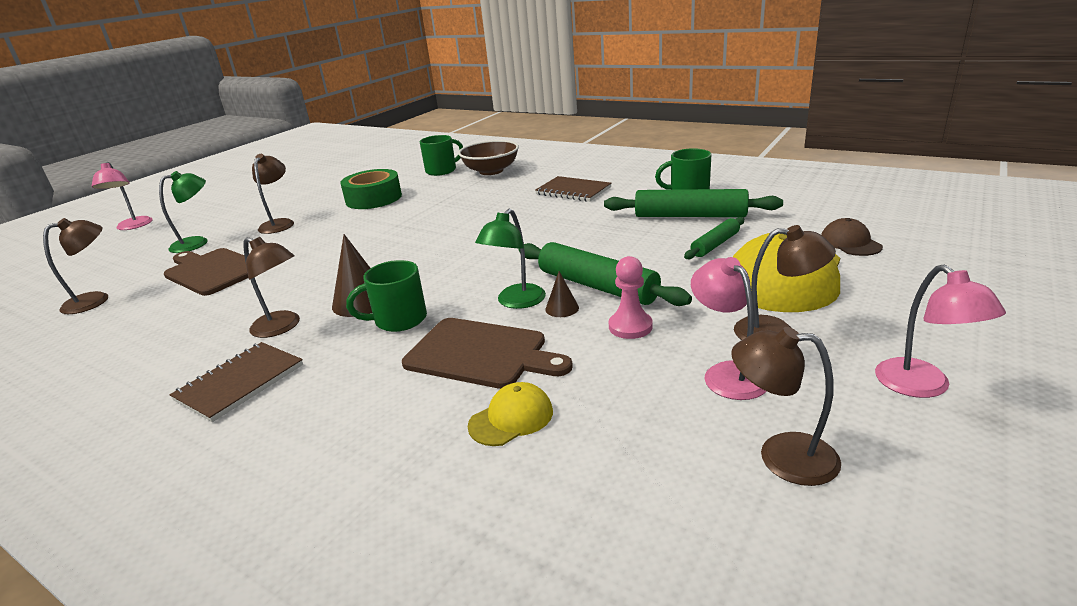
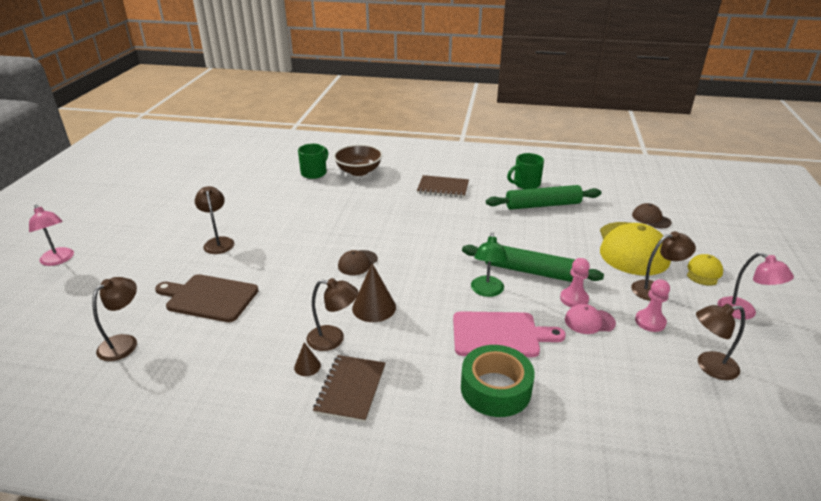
camera: 25 degrees left, 5 degrees up
green lamp [159,171,207,253] -> none
green tape [340,169,402,209] -> green tape moved to [461,345,535,417]
green mug [346,260,427,332] -> none
brown cutting board [402,318,573,389] -> pink cutting board [453,311,566,357]
yellow cap [468,382,553,446] -> yellow cap moved to [687,254,723,286]
brown cone [545,271,579,317] -> brown cone moved to [294,342,321,376]
green rolling pin [684,217,744,259] -> none
pink lamp [691,257,766,400] -> pink pawn [635,279,670,332]
none -> brown cap [338,250,378,275]
none -> pink cap [565,304,616,334]

